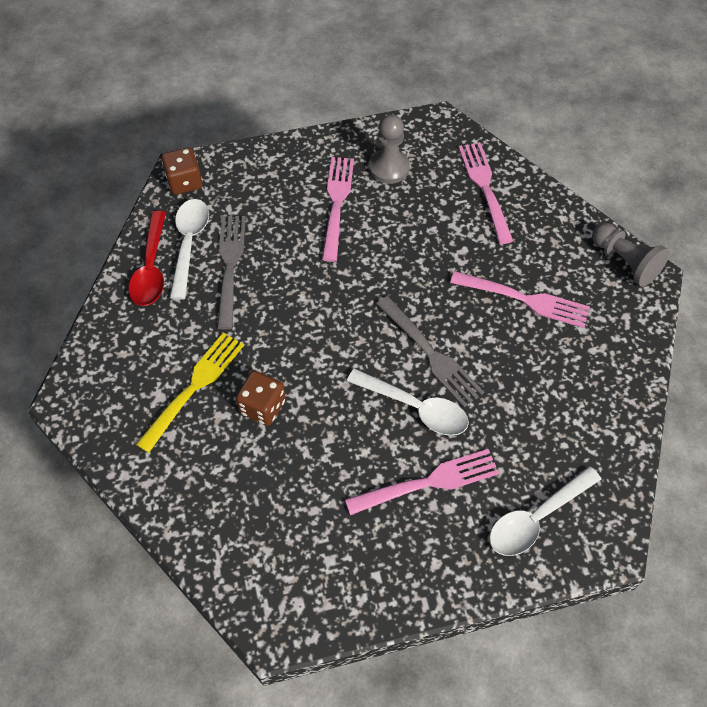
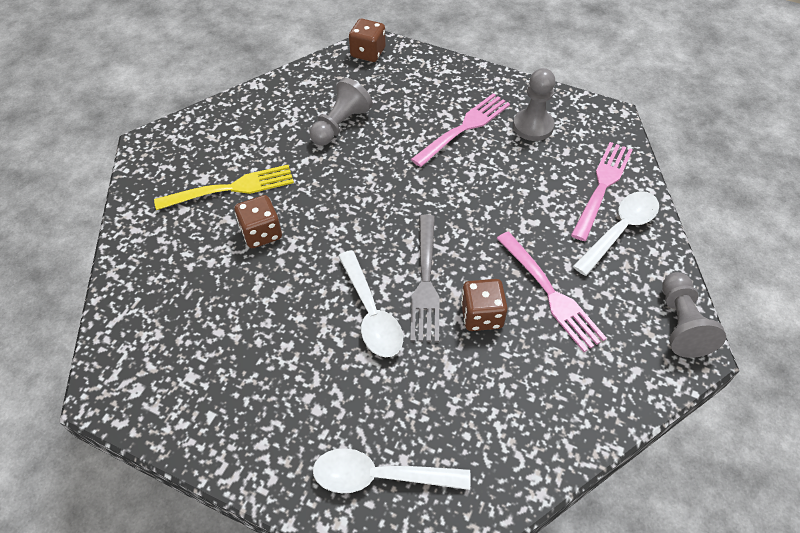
camera: 40 degrees right, 5 degrees down
red spoon [128,211,166,306] -> none
white spoon [170,199,209,300] -> white spoon moved to [573,191,659,276]
grey fork [217,216,246,329] -> grey pawn [309,78,373,146]
pink fork [345,449,499,515] -> none
none -> brown dice [461,279,508,331]

